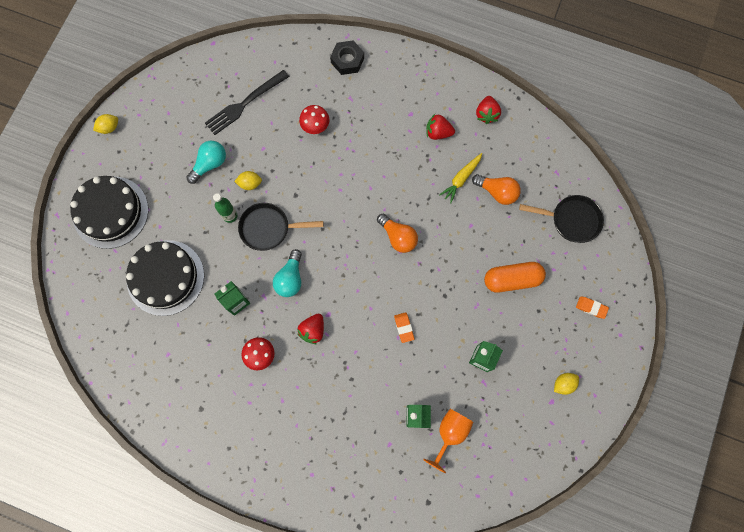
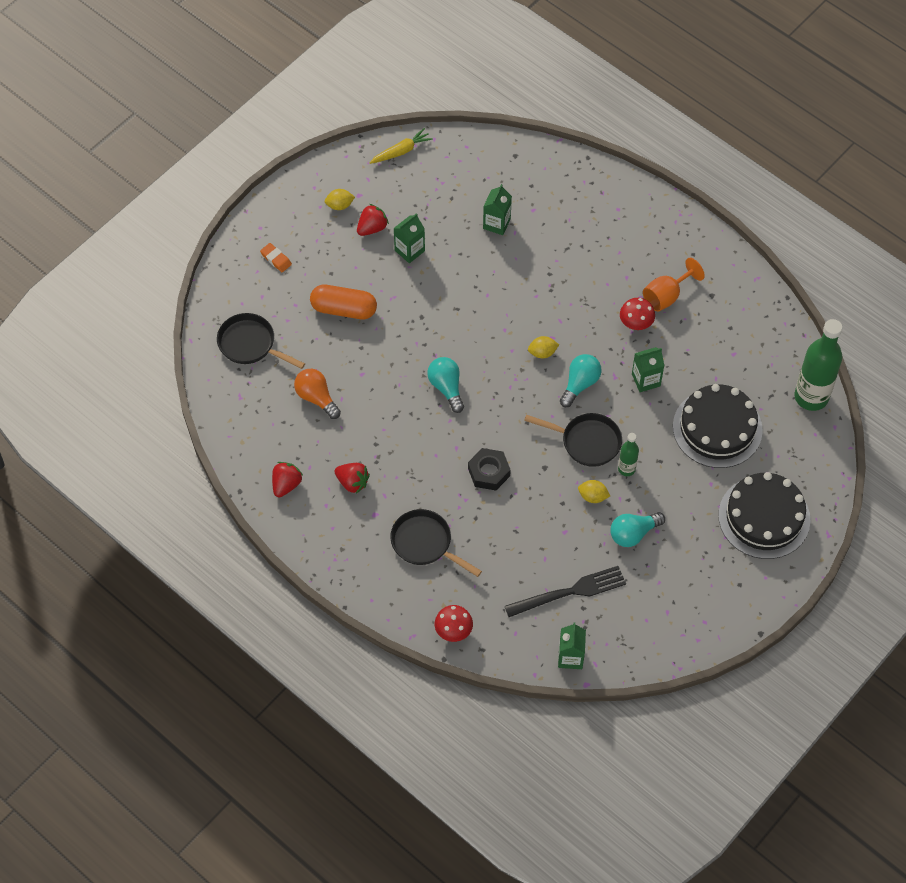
camera: 160 degrees left, 15 degrees down
yellow lemon [93,114,118,134] -> yellow lemon moved to [528,336,559,358]
red strawberry [298,314,324,344] -> red strawberry moved to [357,204,389,236]
red mushroom [299,105,329,134] -> red mushroom moved to [435,605,473,642]
black nut [330,40,364,75] -> black nut moved to [468,448,511,490]
orange light bulb [377,214,418,253] -> turquoise light bulb [427,357,464,413]
orange eraser [394,312,414,343] -> none
orange goblet [423,409,473,473] -> orange goblet moved to [643,258,705,311]
yellow carrot [439,153,482,203] -> yellow carrot moved to [369,128,433,164]
none -> black pan [390,509,482,577]
none -> green carton [558,622,586,669]
none -> green bottle [794,319,842,411]

